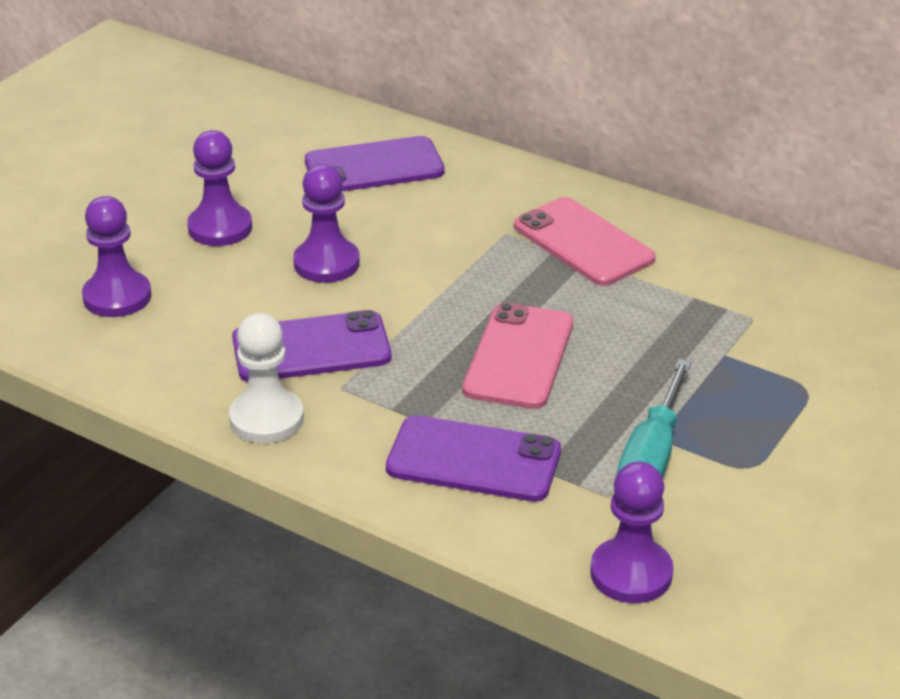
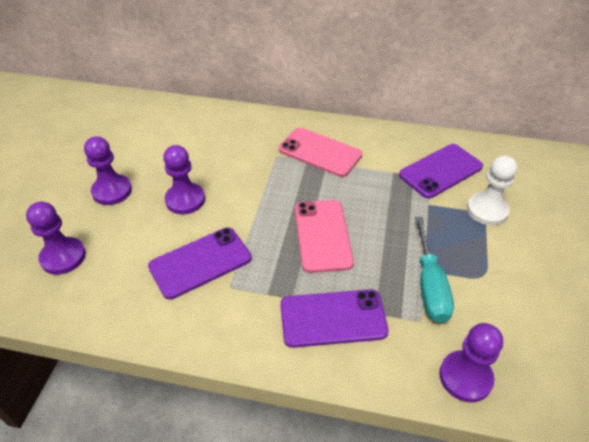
camera: 20 degrees left, 10 degrees up
white pawn [229,313,304,443] -> white pawn moved to [467,155,517,225]
purple phone [305,136,445,192] -> purple phone moved to [399,144,483,198]

